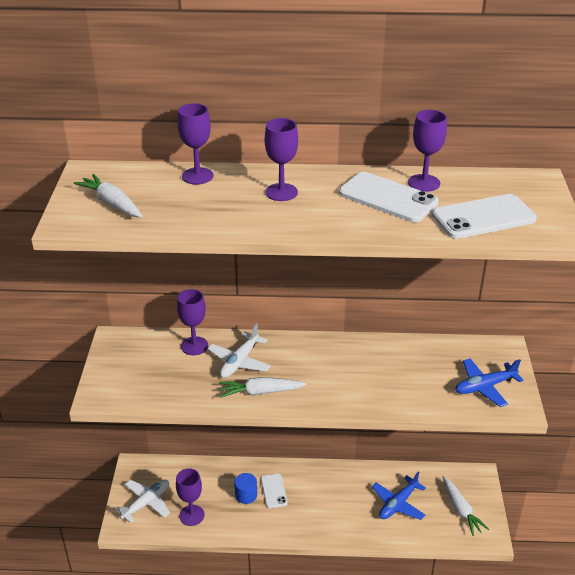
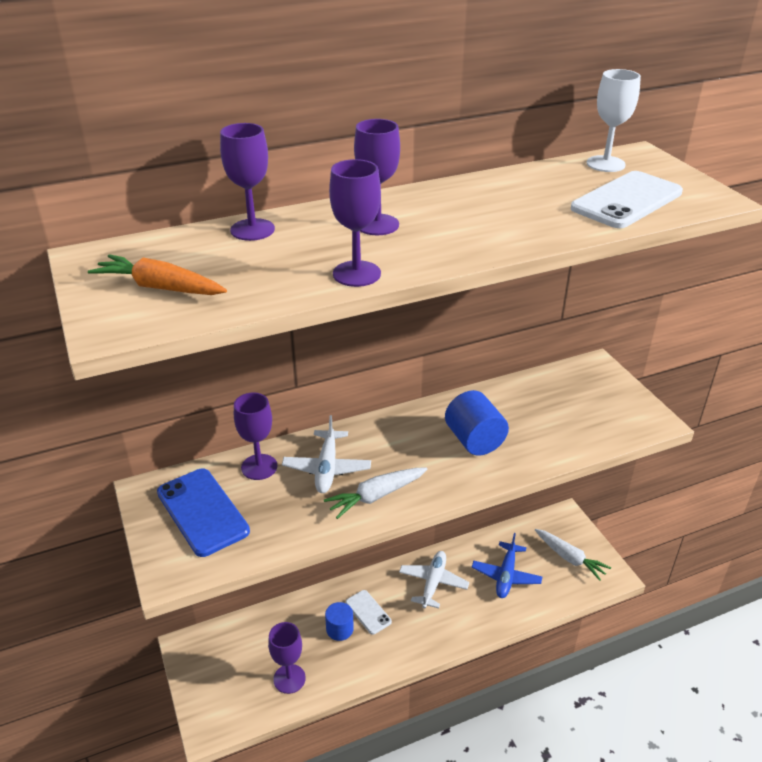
camera: 25 degrees left, 0 degrees up
white carrot [74,174,142,218] -> orange carrot [88,254,227,295]
white plane [115,480,170,523] -> white plane moved to [399,551,469,608]
white phone [339,172,439,222] -> none
purple goblet [408,110,447,192] -> purple goblet moved to [329,159,381,287]
blue plane [455,358,523,407] -> none
none -> blue phone [157,469,250,557]
none -> blue cylinder [445,390,509,456]
none -> white goblet [586,69,641,172]

